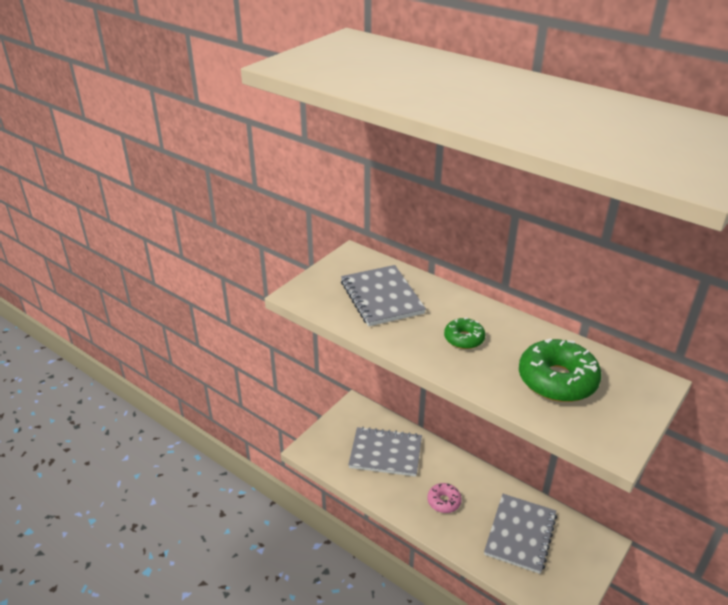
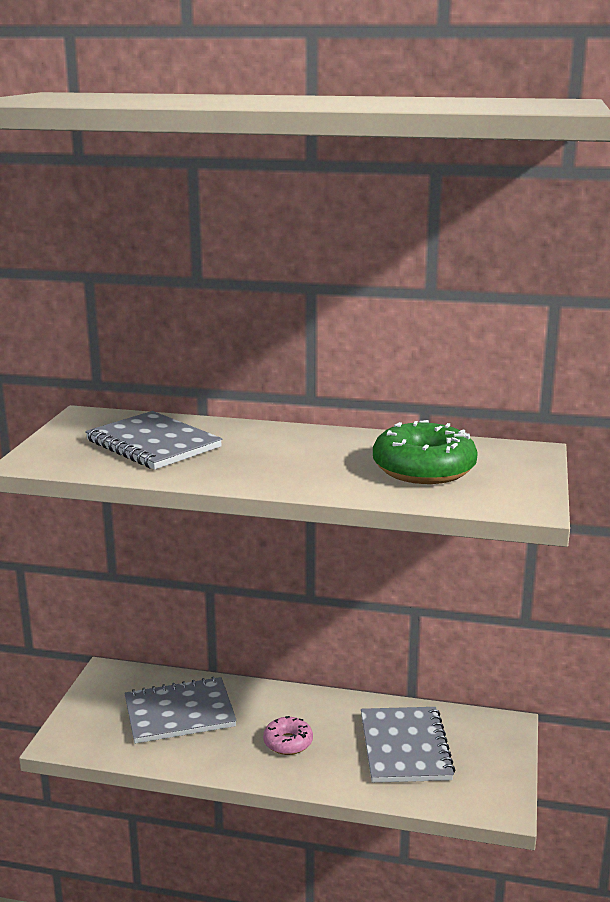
camera: 25 degrees left, 15 degrees down
green donut [444,318,486,349] -> none

